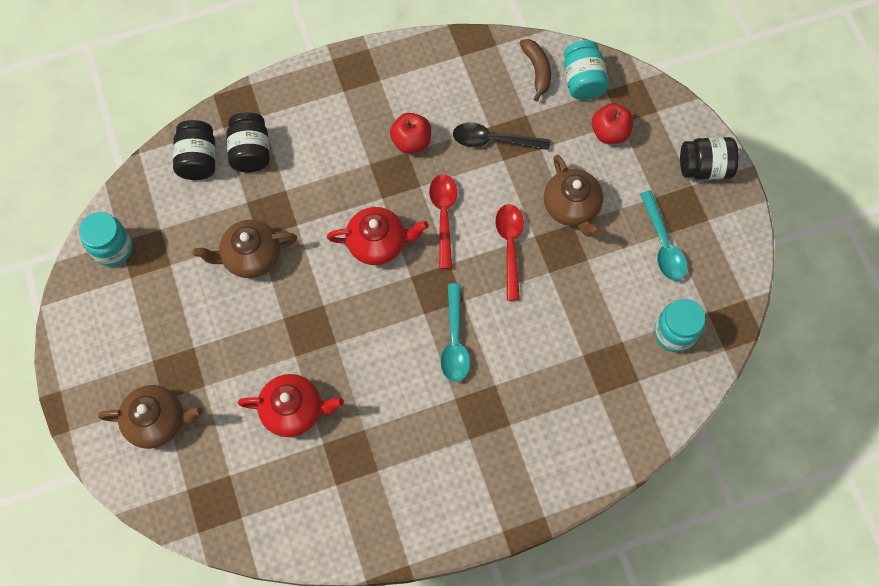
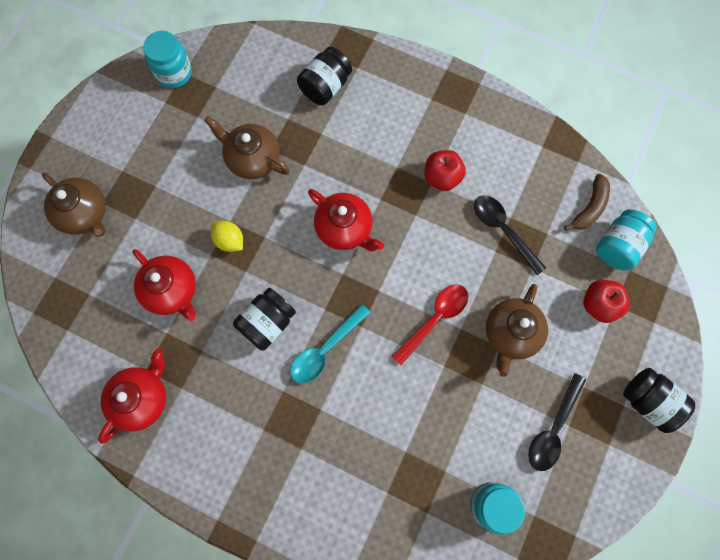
camera: 45 degrees right, 5 degrees up
black jar [173,120,216,180] -> black jar moved to [233,288,296,351]
red spoon [429,174,457,269] -> none
turquoise spoon [640,191,687,281] -> black spoon [528,373,586,471]
none -> red teapot [98,348,166,444]
none -> yellow lemon [211,221,243,252]

